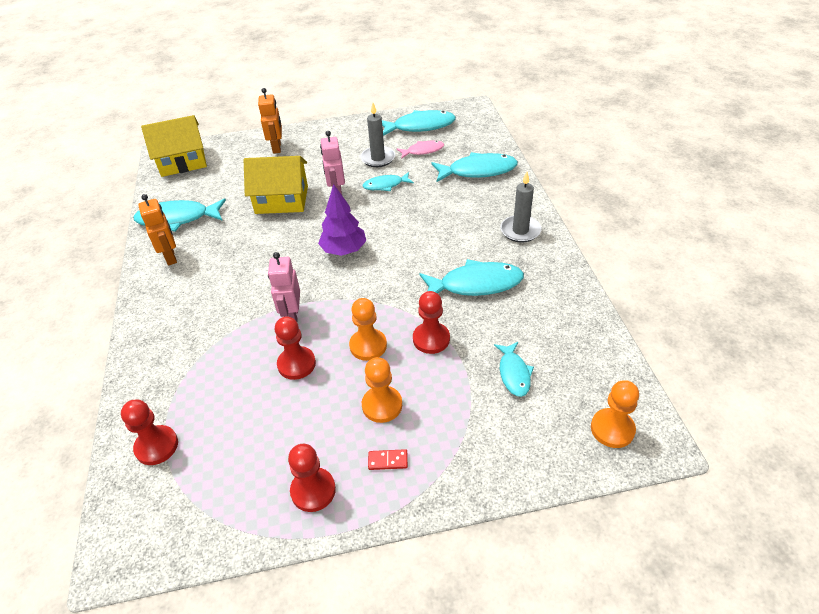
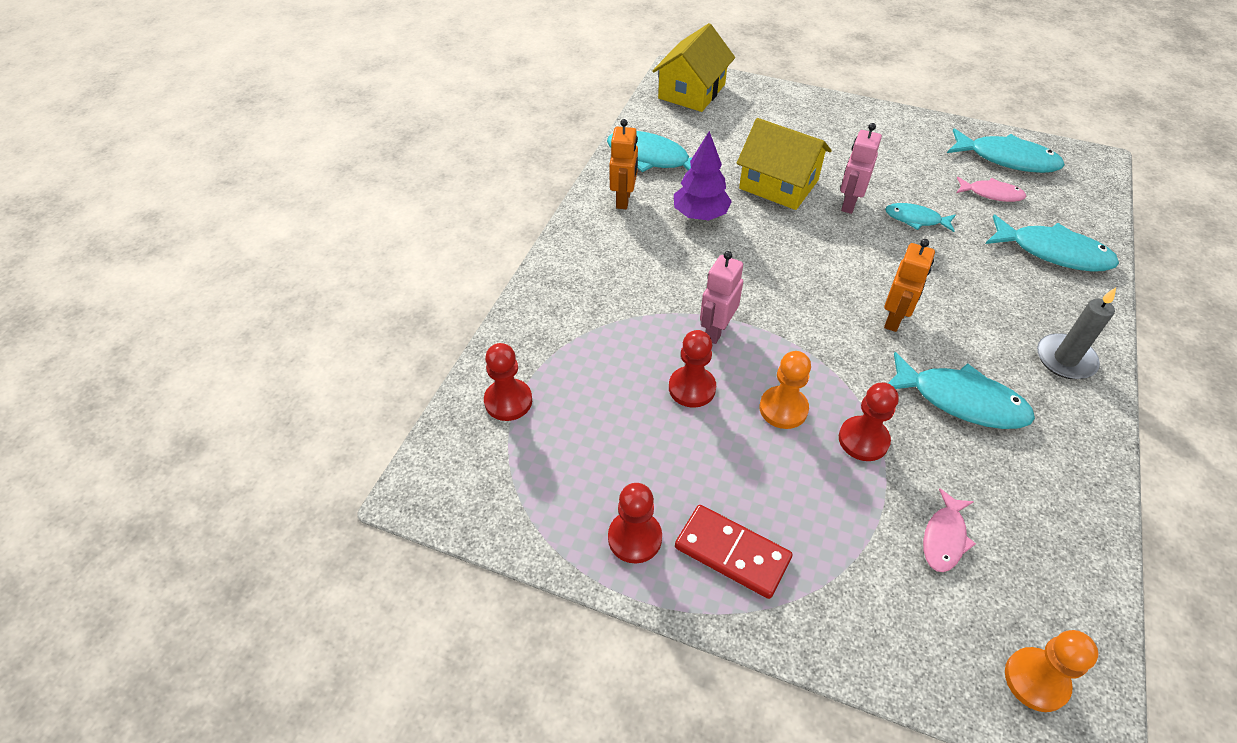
camera: 30 degrees right, 5 degrees up
yellow house [141,115,207,177] -> yellow house turned 75 degrees counterclockwise [652,23,735,112]
orange robot [258,88,282,154] -> orange robot moved to [884,239,935,332]
purple tree [318,184,366,256] -> purple tree moved to [674,131,732,221]
grey candle [360,103,395,167] -> none
orange pawn [362,357,402,423] -> none
red domino [368,449,408,470] -> red domino [675,505,793,599], size x2.15
turquoise fish [494,342,534,397] -> pink fish [923,488,976,572]

